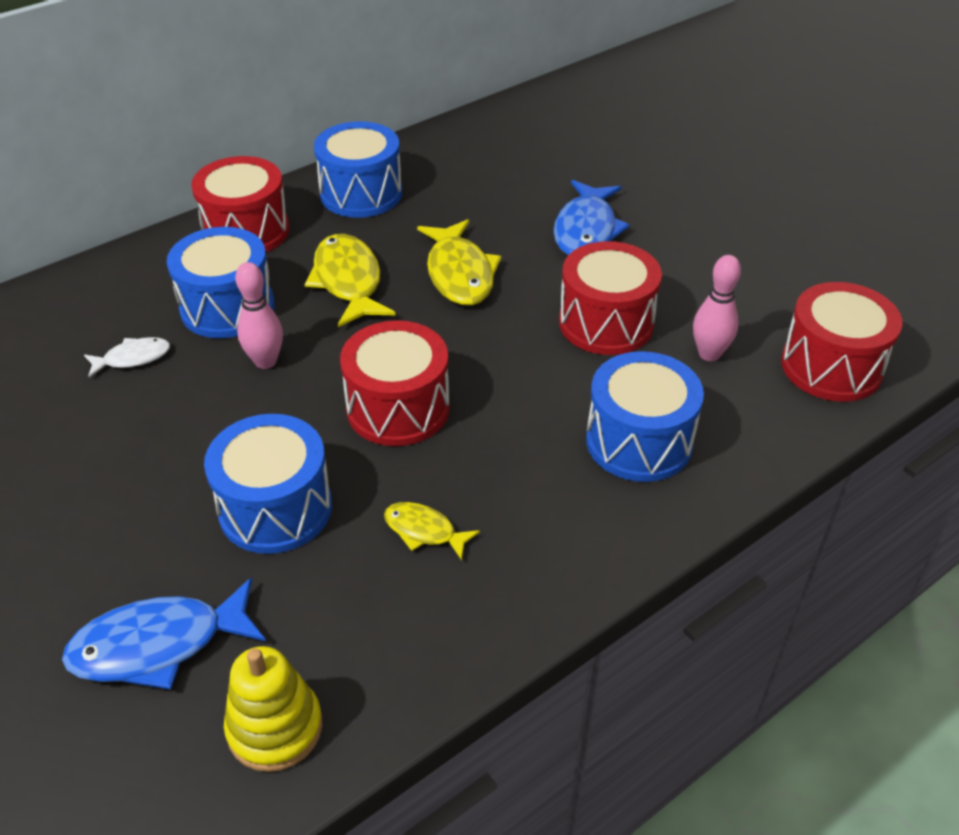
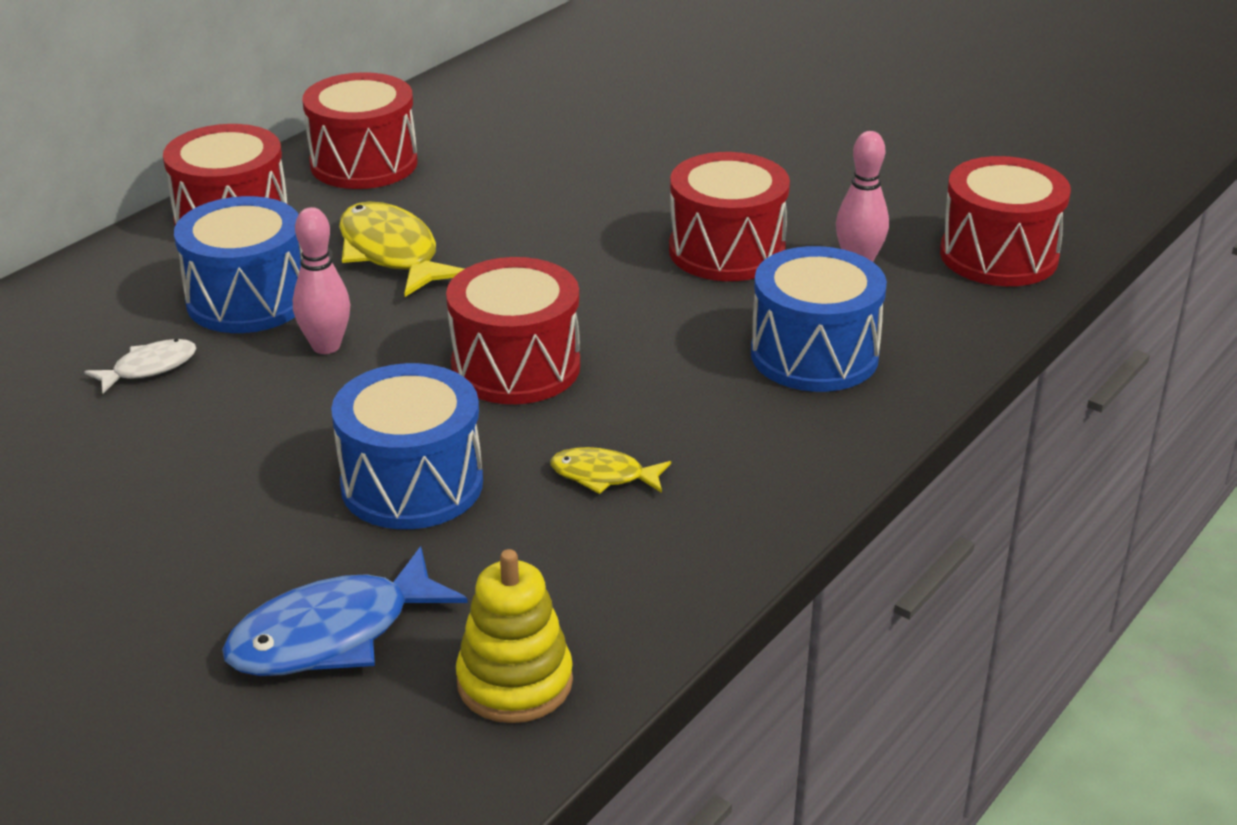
camera: 15 degrees left, 10 degrees down
blue drum [314,121,402,218] -> red drum [302,72,418,189]
yellow fish [417,219,501,305] -> none
blue fish [553,180,630,255] -> none

